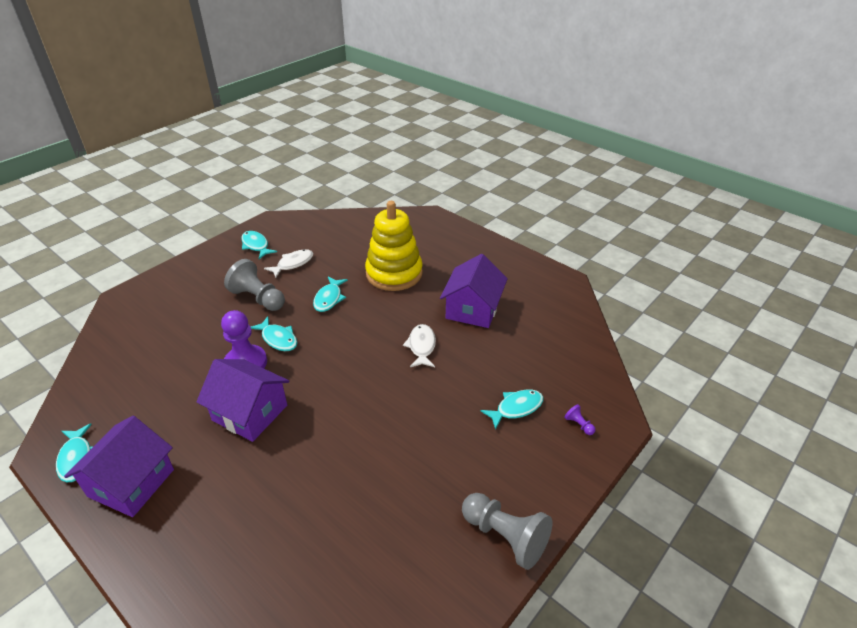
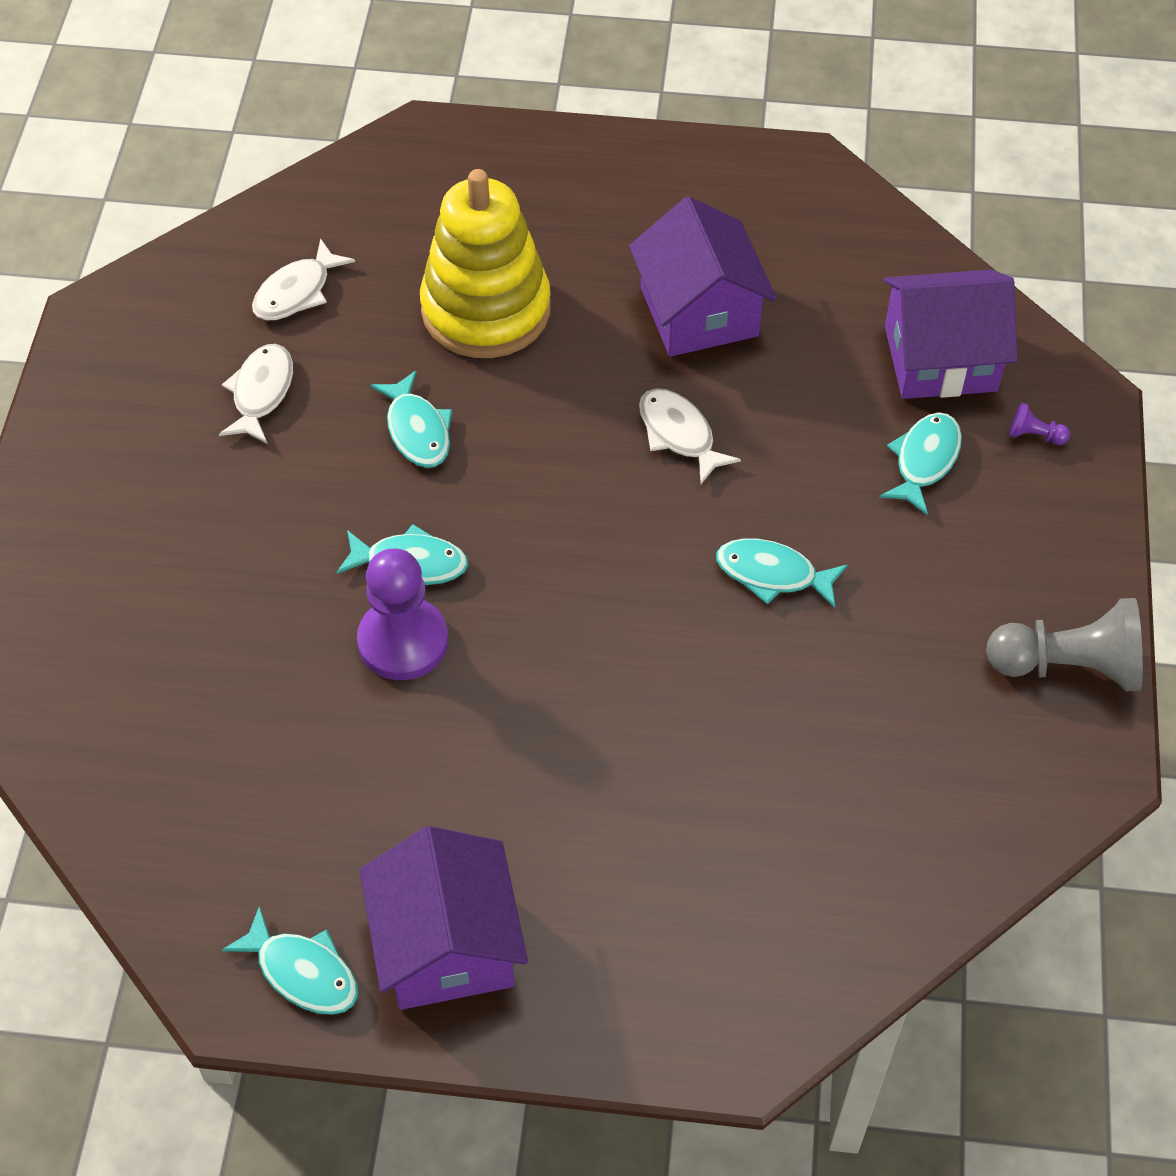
camera: 35 degrees left, 15 degrees up
purple house [196,359,289,442] -> purple house moved to [883,269,1018,399]
grey pawn [224,259,285,311] -> none
turquoise fish [241,231,277,259] -> turquoise fish moved to [716,538,848,608]
none -> white fish [252,238,355,320]

